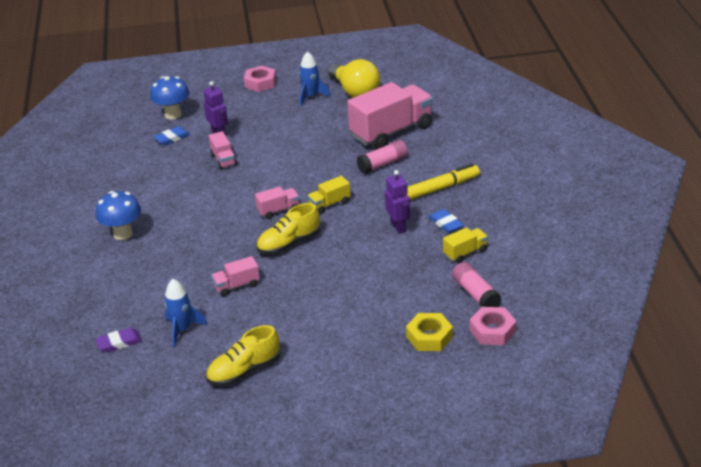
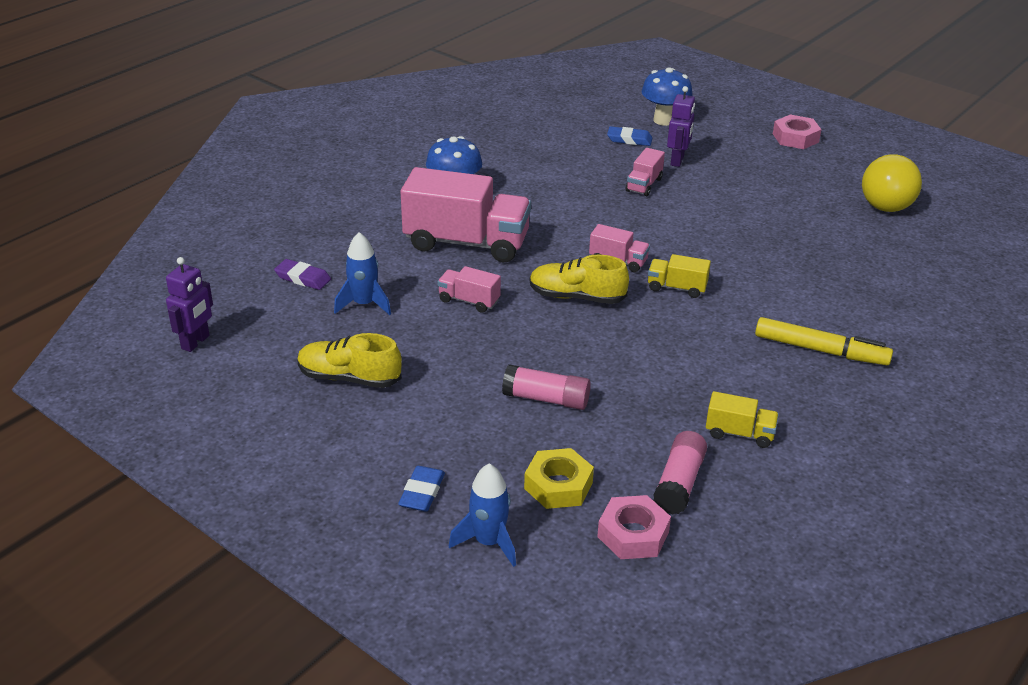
camera: 45 degrees right, 0 degrees up
blue rocket [299,51,330,106] -> blue rocket moved to [449,463,516,567]
pink truck [347,82,433,149] -> pink truck moved to [401,167,531,262]
pink glue stick [357,140,408,174] -> pink glue stick moved to [502,364,591,410]
purple robot [385,170,410,234] -> purple robot moved to [166,257,213,352]
blue eraser [429,209,464,233] -> blue eraser moved to [398,466,445,511]

